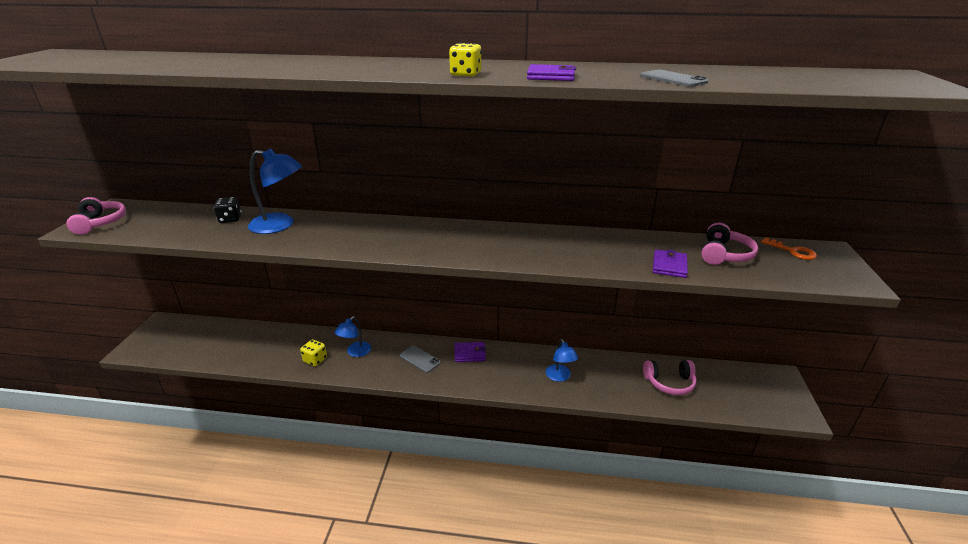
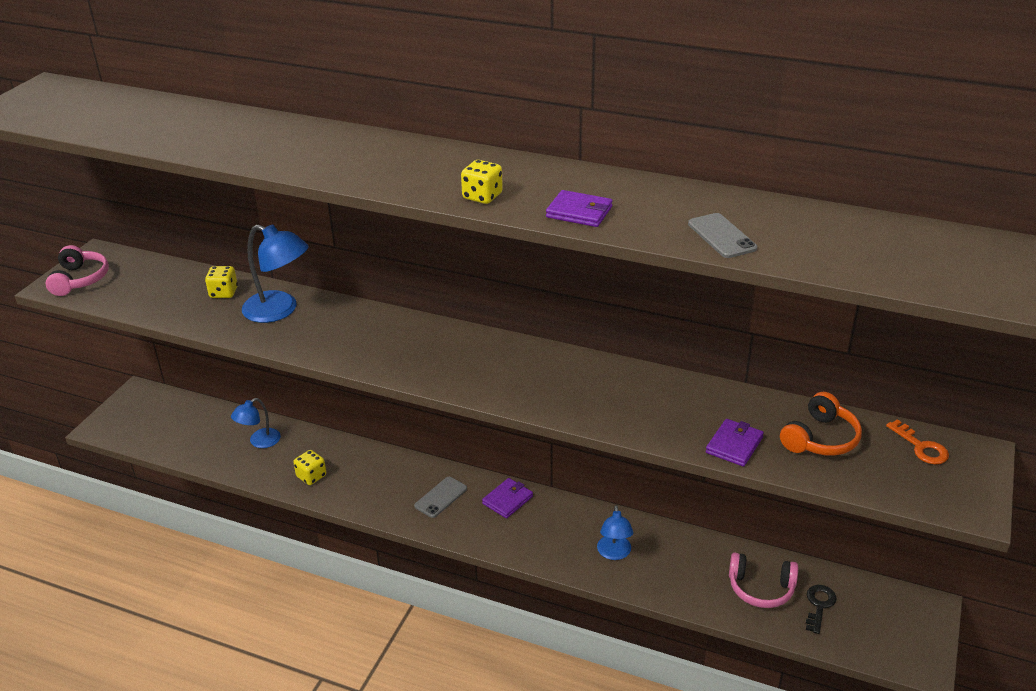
camera: 15 degrees right, 5 degrees up
black dice [214,197,241,223] -> yellow dice [205,266,238,298]
blue lamp [335,316,371,357] -> blue lamp moved to [231,398,281,448]
grey phone [400,346,441,373] -> grey phone turned 75 degrees clockwise [414,477,467,518]
purple wallet [455,342,486,362] -> purple wallet turned 60 degrees counterclockwise [482,478,533,518]
pink headphones [701,222,758,265] -> orange headphones [780,392,862,456]
none -> black key [806,585,837,634]

